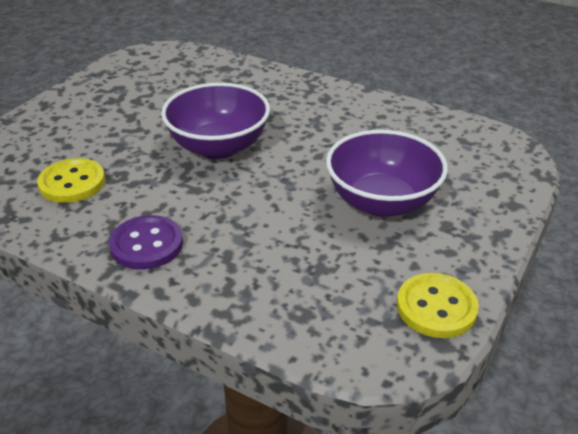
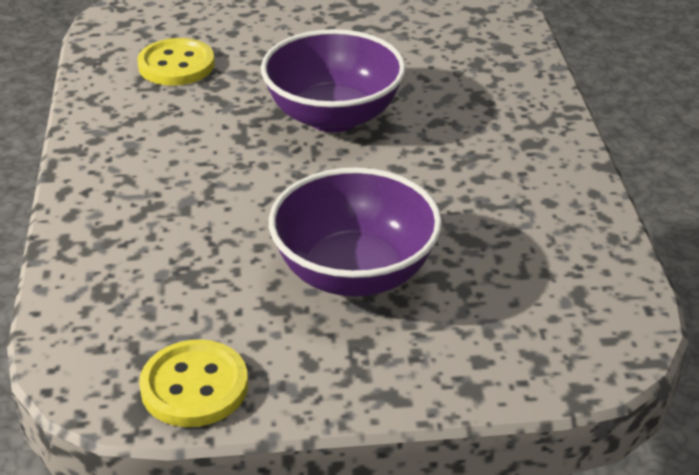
camera: 55 degrees right, 0 degrees up
purple button [109,215,183,270] -> none

